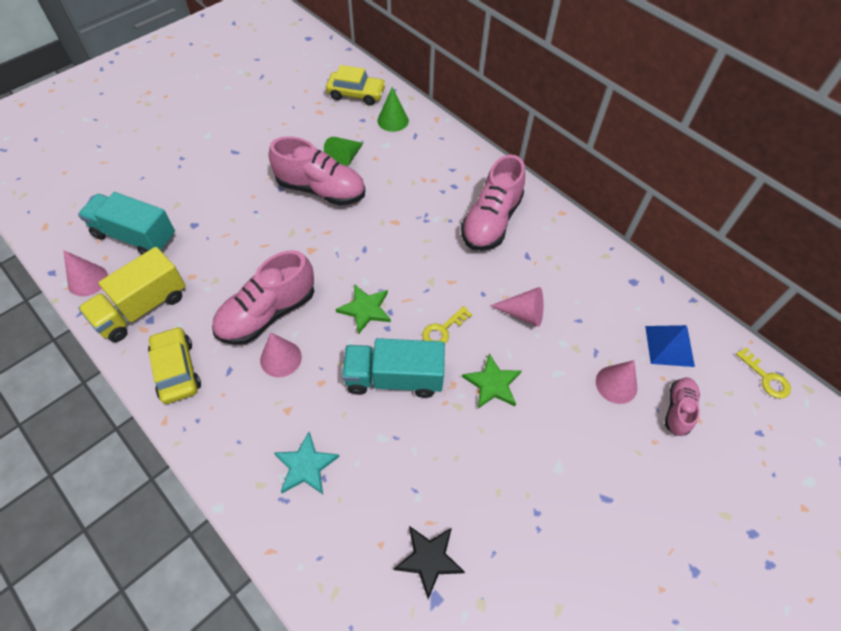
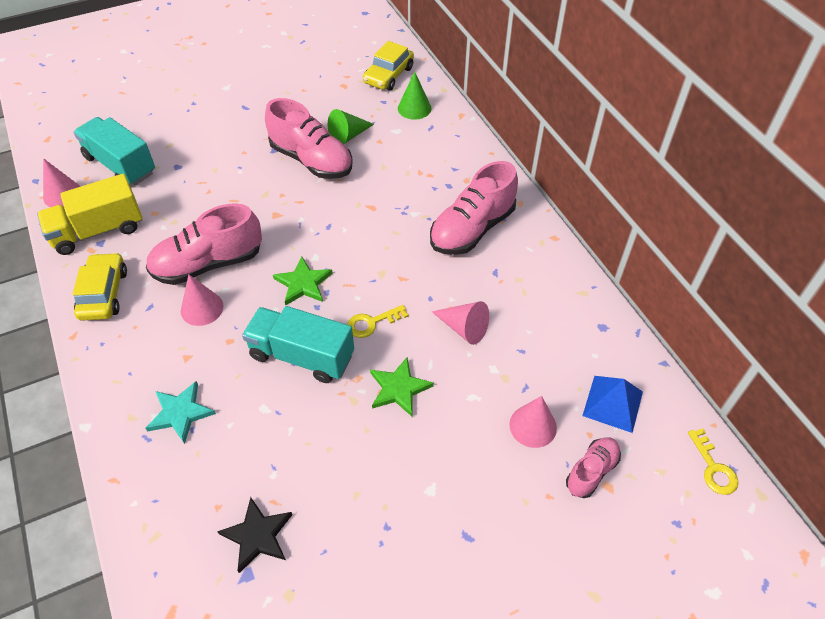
camera: 20 degrees right, 5 degrees down
yellow car [326,65,386,106] -> yellow car turned 90 degrees clockwise [363,41,414,90]

